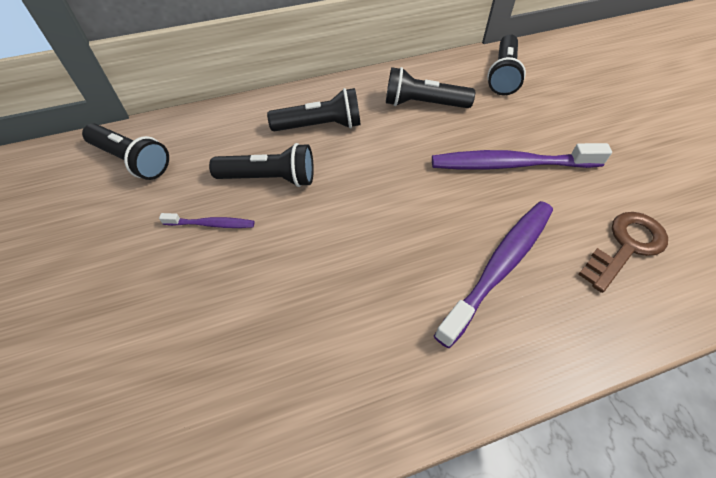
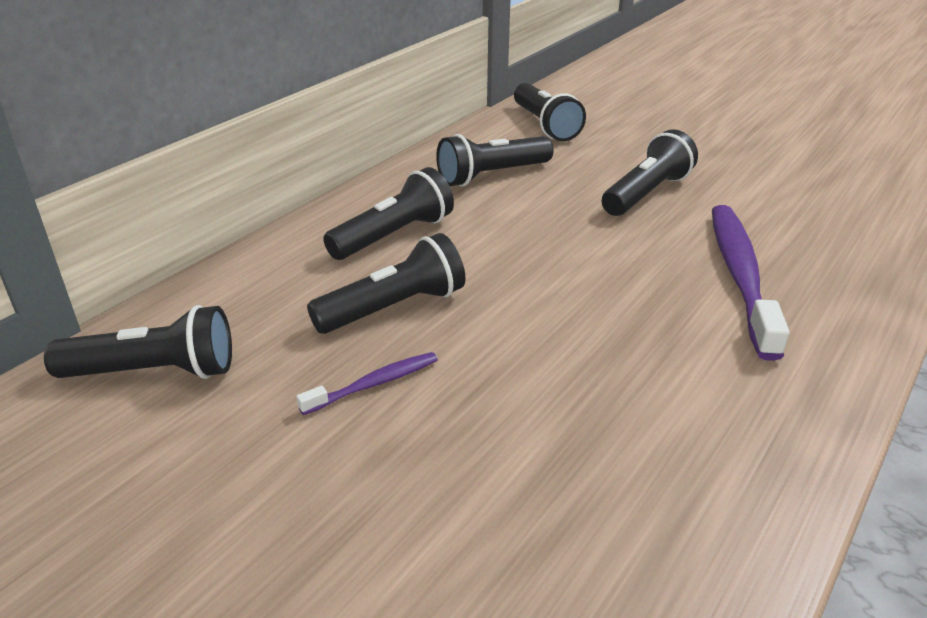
camera: 35 degrees left, 20 degrees down
purple toothbrush [432,143,612,170] -> black flashlight [602,129,698,216]
brown key [578,212,668,293] -> none

